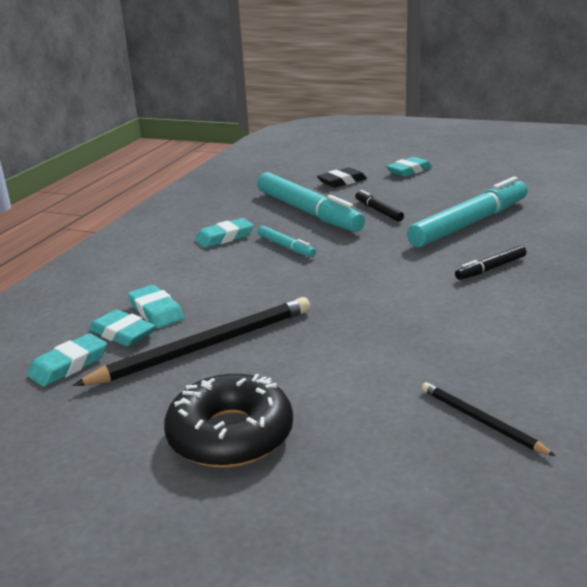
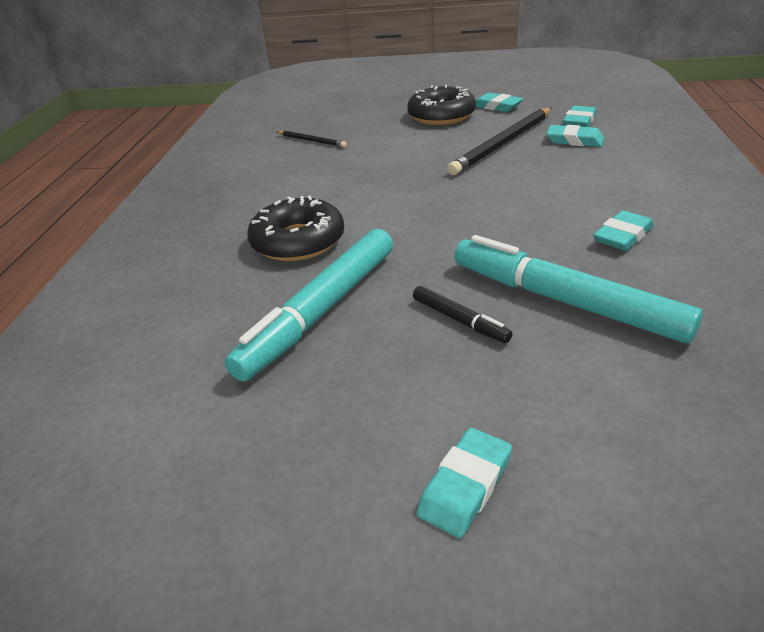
camera: 165 degrees right, 10 degrees up
turquoise eraser [128,285,184,328] -> turquoise eraser moved to [476,93,523,112]
turquoise marker [258,226,316,257] -> none
black eraser [317,167,367,188] -> none
black marker [455,245,527,280] -> black donut [247,196,344,261]

